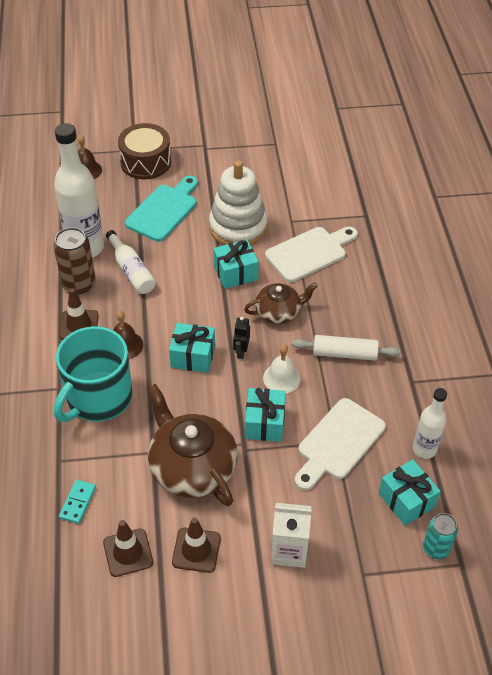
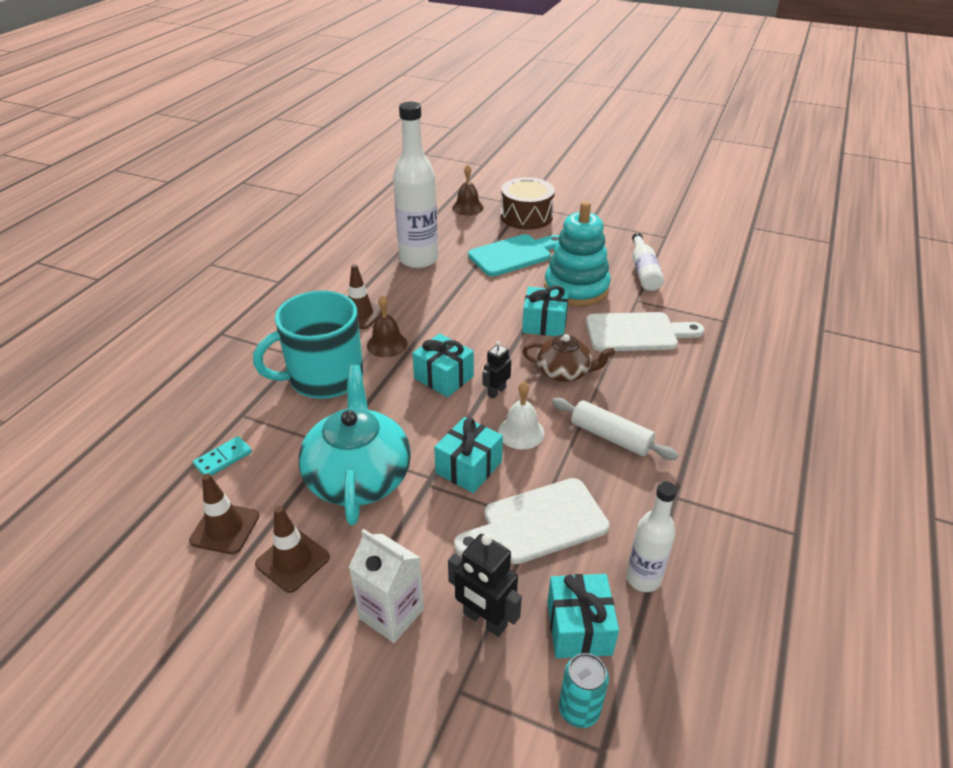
camera: 30 degrees right, 10 degrees down
brown can [53,227,96,294] -> none
white bottle [106,230,156,294] -> white bottle moved to [632,233,664,291]
brown teapot [147,384,238,506] -> turquoise teapot [298,365,411,525]
white stacking toy [209,160,268,246] -> turquoise stacking toy [544,201,611,307]
none -> black robot [448,534,522,637]

